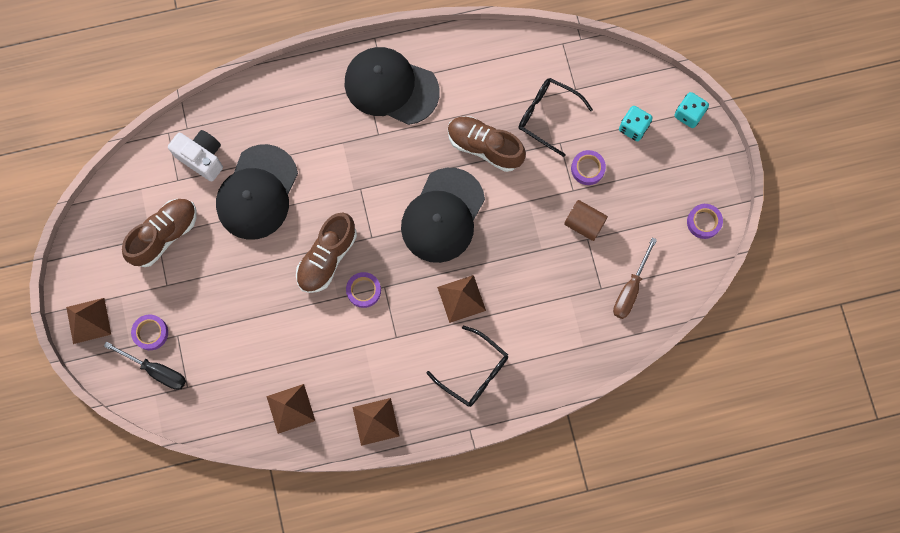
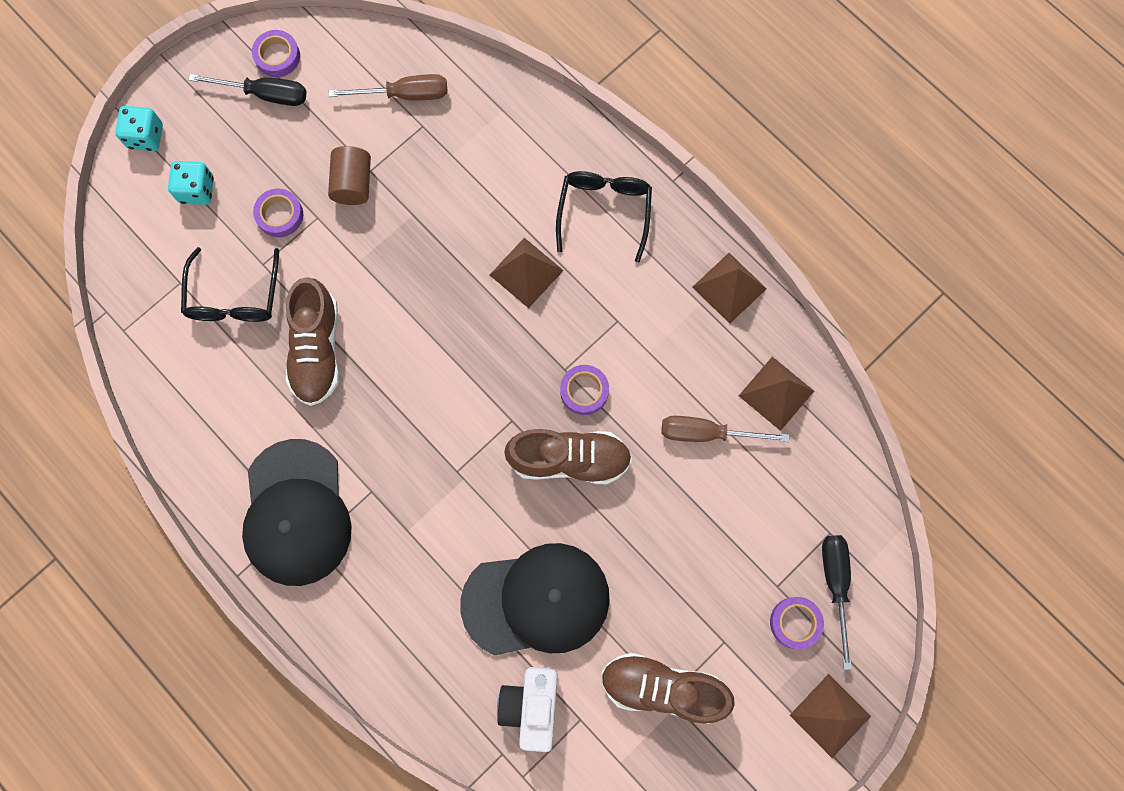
camera: 120 degrees left, 0 degrees up
black cap [401,168,485,263] -> none
none -> black screwdriver [189,74,307,106]
none -> brown screwdriver [661,416,789,442]

